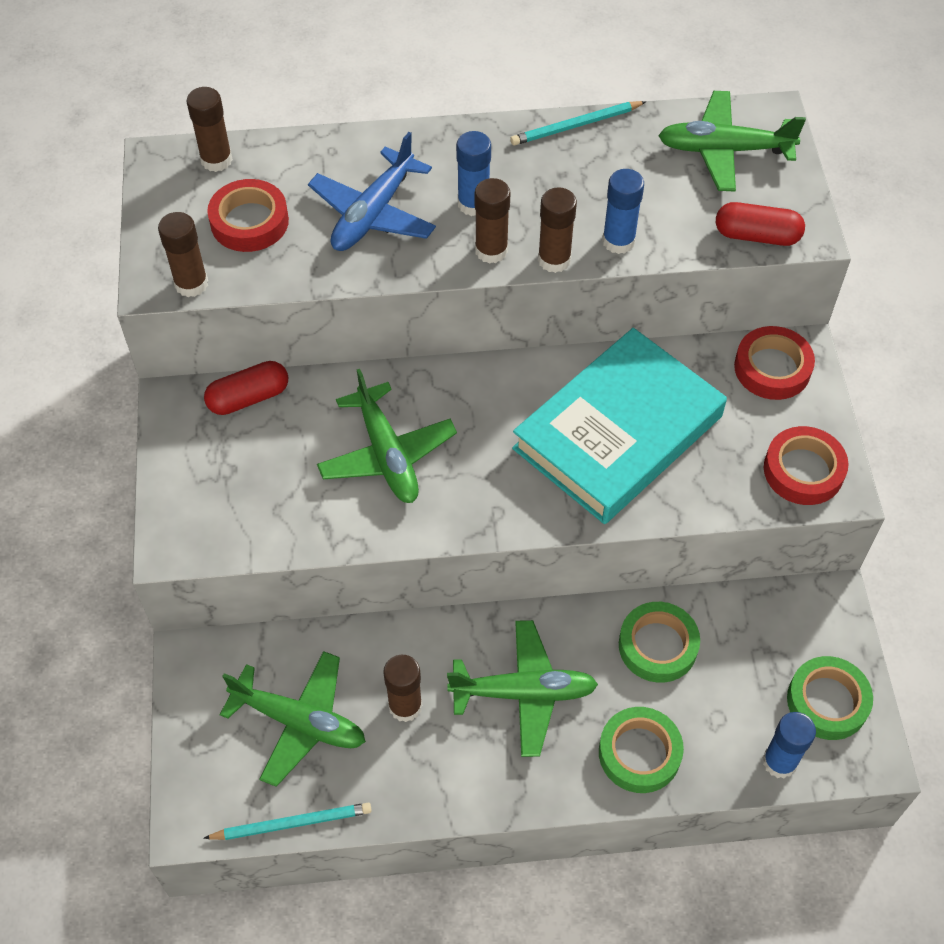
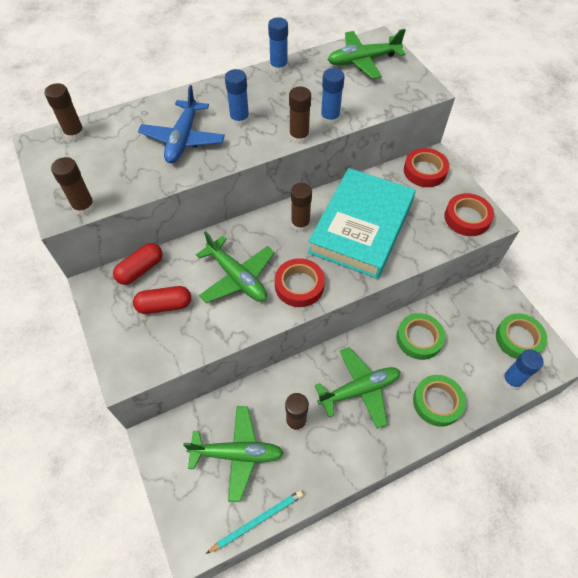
camera: 20 degrees left, 0 degrees up
red tape [207,179,289,252] -> red tape moved to [275,258,325,307]
brown glue stick [475,178,510,264] -> brown glue stick moved to [291,183,312,232]
turquoise pencil [510,101,647,145] -> blue glue stick [268,17,288,74]
red capsule [716,202,805,246] -> red capsule moved to [133,286,191,314]

